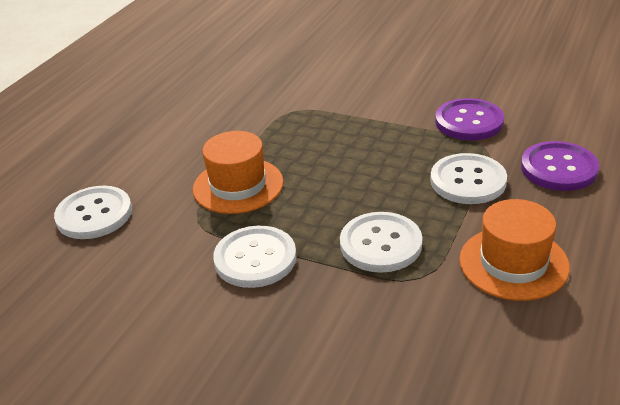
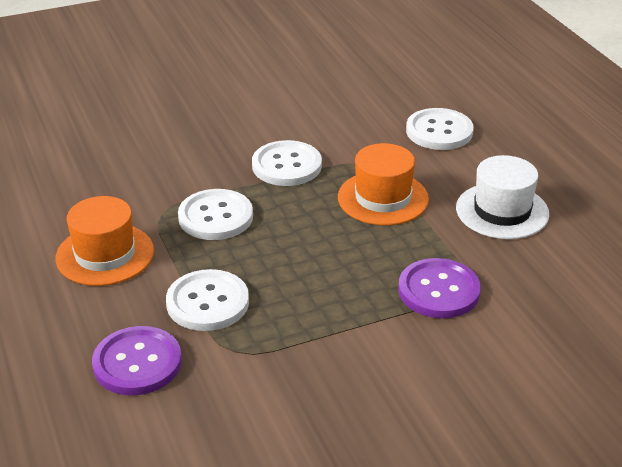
camera: 130 degrees right, 0 degrees up
purple button [435,98,504,141] -> purple button moved to [398,258,481,318]
none -> white hat [456,155,550,239]

